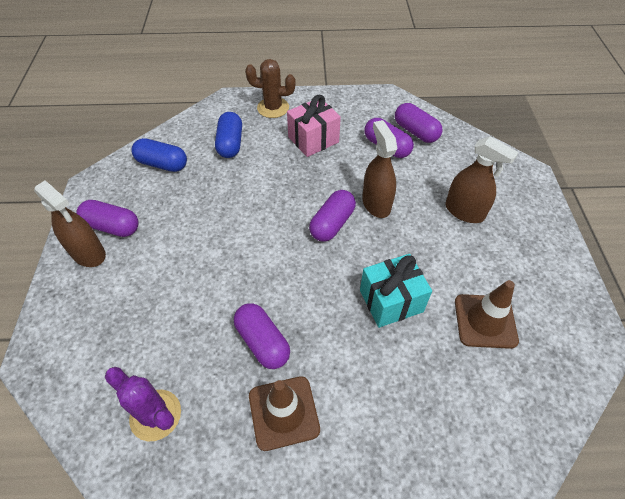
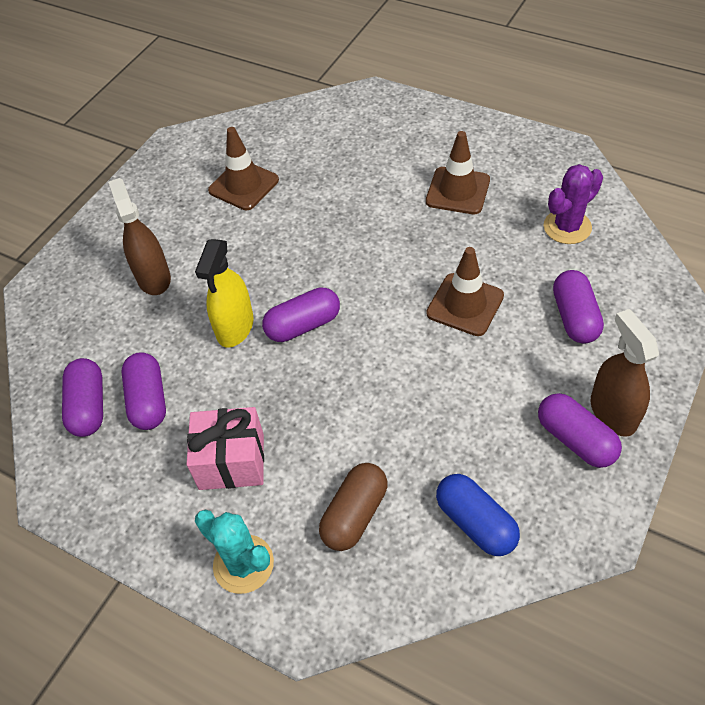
camera: 145 degrees left, 0 degrees up
purple cactus [105,367,181,441] -> purple cactus turned 75 degrees clockwise [544,164,603,244]
blue capsule [215,112,242,158] -> brown capsule [319,463,387,551]
purple capsule [234,303,290,369] -> purple capsule moved to [553,270,604,344]
brown cactus [245,59,296,118] -> turquoise cactus [195,510,274,594]
turquoise gift [360,254,432,328] -> none
brown spray bottle [362,120,397,218] -> yellow spray bottle [195,239,254,348]
none -> brown traffic cone [426,247,504,336]

